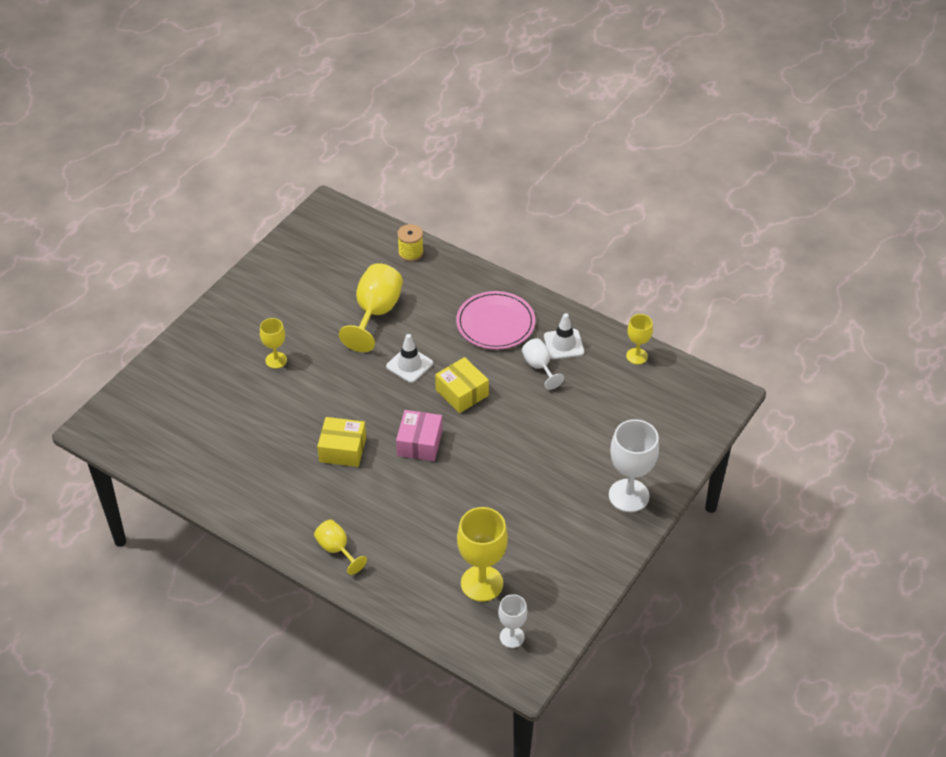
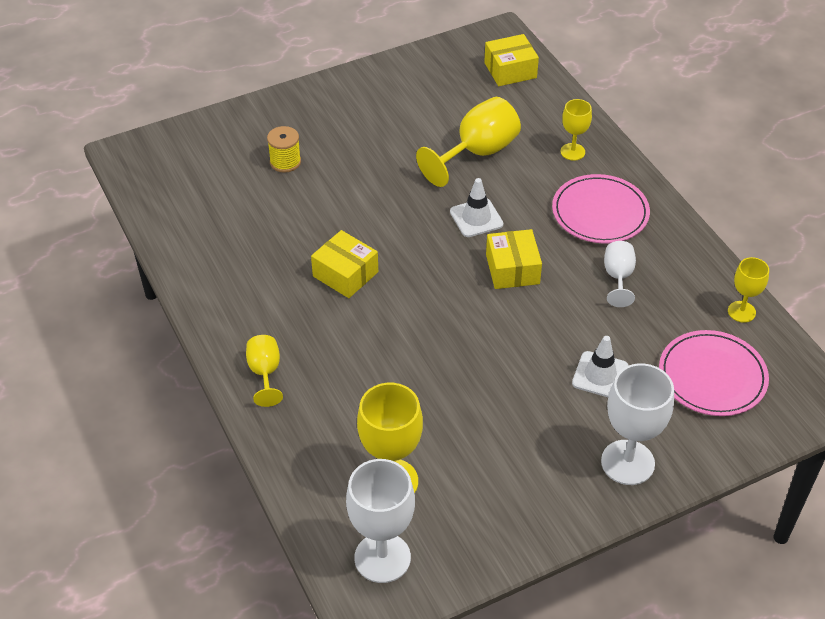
camera: 30 degrees right, 0 degrees up
yellow goblet [260,318,287,369] -> yellow goblet moved to [561,99,592,161]
pink box [396,410,442,461] -> none
yellow spool [397,224,424,262] -> yellow spool moved to [267,126,301,173]
white goblet [498,594,528,648] -> white goblet [346,459,415,583], size x1.75
white traffic cone [544,313,584,359] -> white traffic cone moved to [572,336,629,397]
none -> yellow box [484,34,539,86]
none -> pink plate [659,330,769,416]

